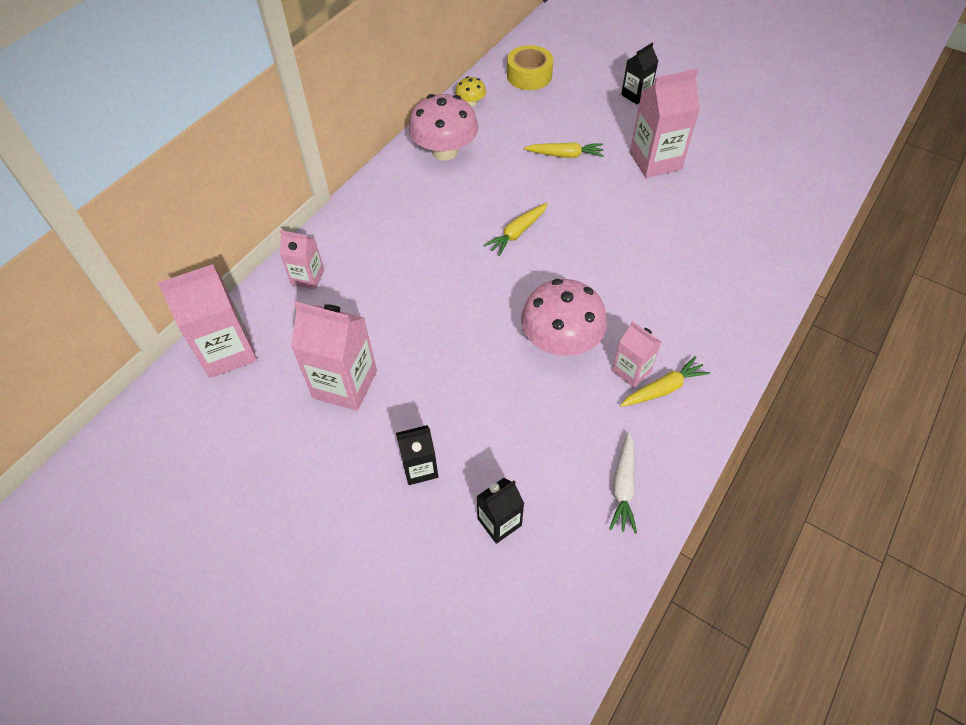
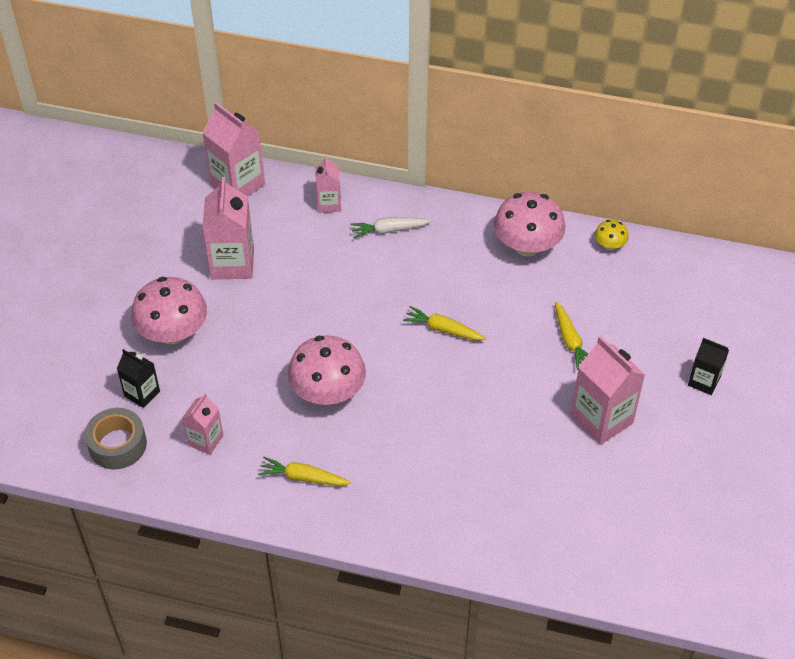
camera: 70 degrees right, 5 degrees down
black carton [396,425,438,485] -> pink mushroom [131,277,207,344]
yellow tape [507,45,553,90] -> none
white carrot [609,431,637,533] -> white carrot moved to [350,217,432,238]
pink carton [612,321,661,388] -> pink carton moved to [182,393,223,455]
yellow carrot [620,356,710,407] -> yellow carrot turned 150 degrees clockwise [258,457,351,486]
none -> grey tape [85,408,147,469]

